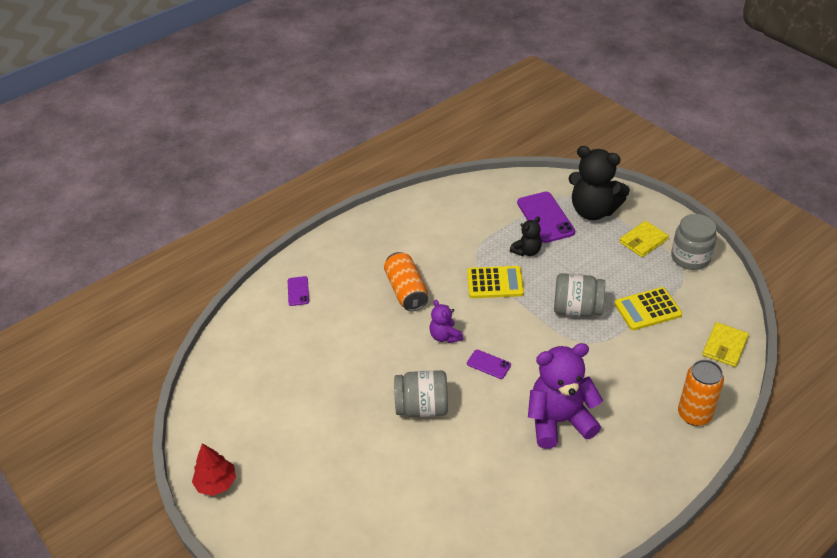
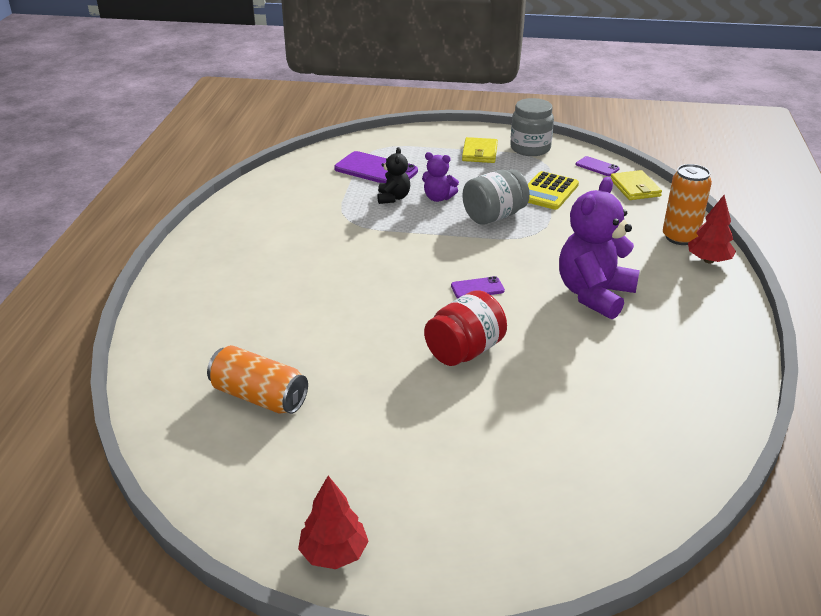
camera: 45 degrees left, 10 degrees down
purple phone [288,276,309,306] -> purple phone moved to [576,156,620,176]
orange can [384,252,428,311] -> orange can moved to [207,345,308,414]
grey jar [394,370,448,417] -> red jar [424,290,507,366]
purple teddy bear [429,300,463,343] -> purple teddy bear moved to [422,152,459,202]
yellow calculator [467,266,524,298] -> none
black teddy bear [569,146,630,220] -> none
none -> red tree [688,195,736,263]

